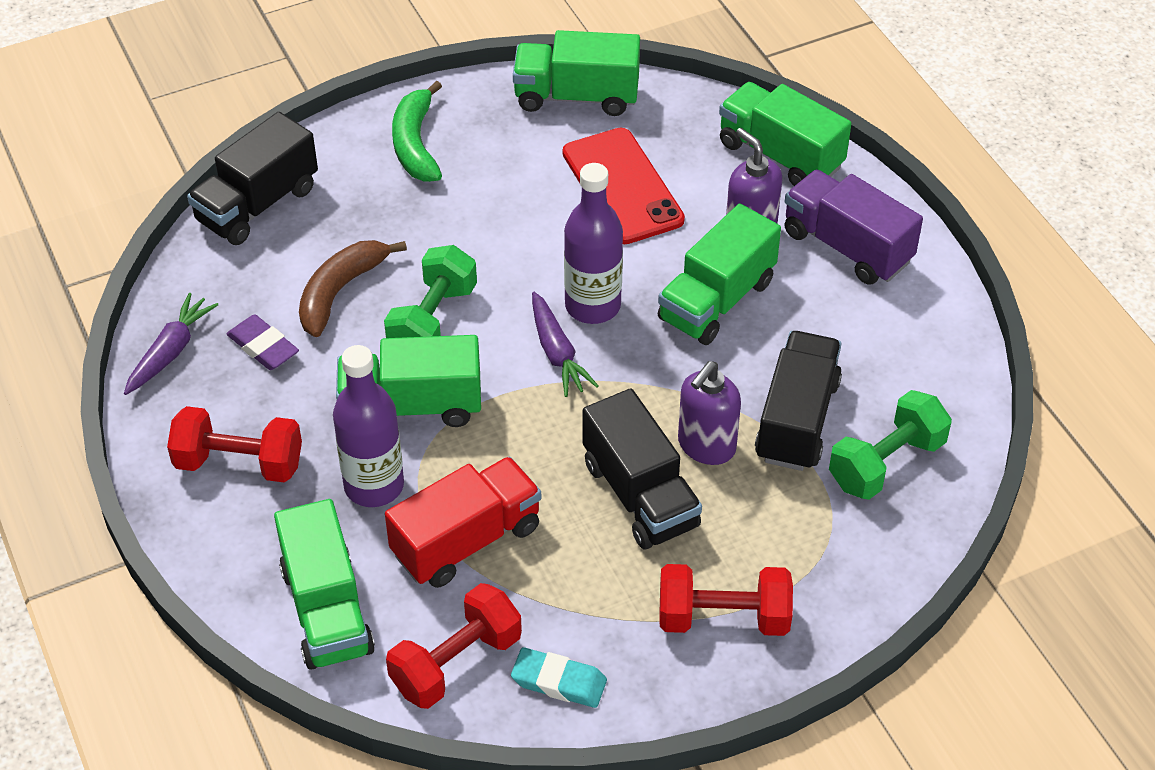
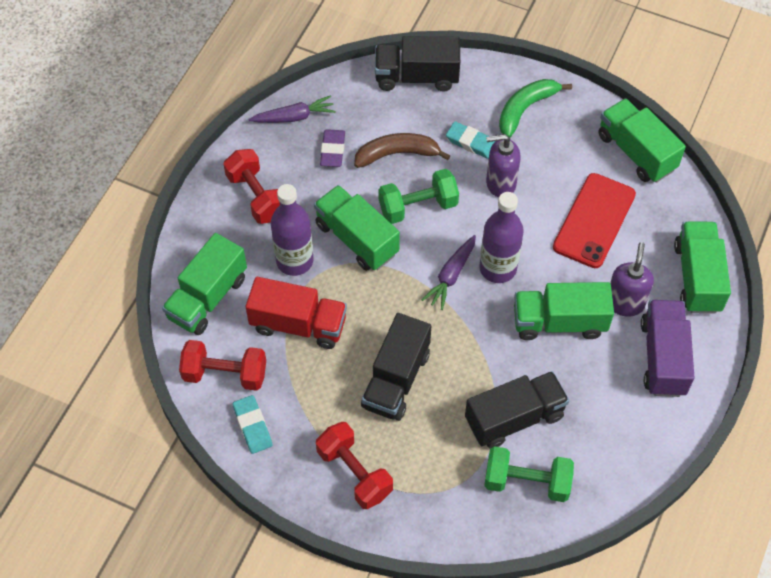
camera: 50 degrees right, 10 degrees up
purple soap dispenser [678,361,741,465] -> purple soap dispenser moved to [486,134,521,197]
none -> turquoise eraser [446,121,495,159]

